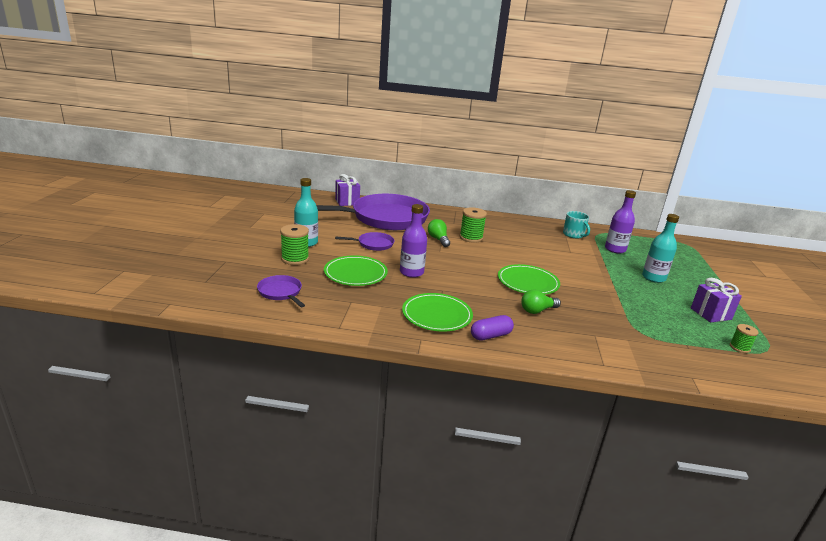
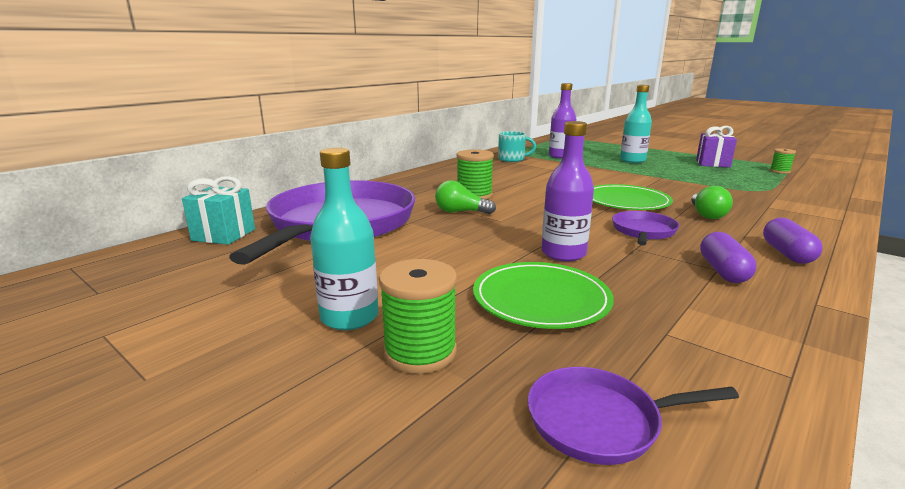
camera: 55 degrees left, 5 degrees down
purple gift [335,174,360,206] -> turquoise gift [182,176,255,245]
purple pan [335,232,394,251] -> purple pan moved to [612,211,679,245]
green plate [402,293,473,332] -> purple capsule [700,232,757,283]

